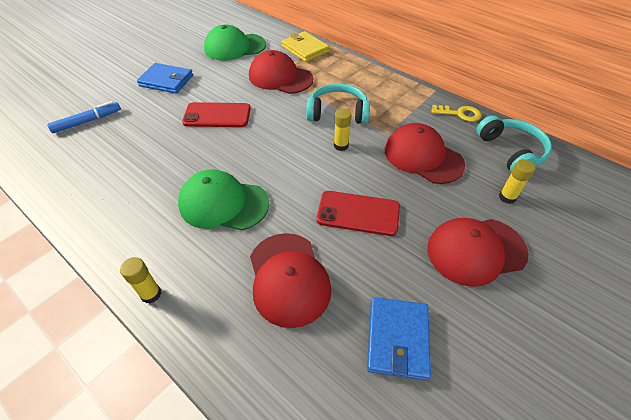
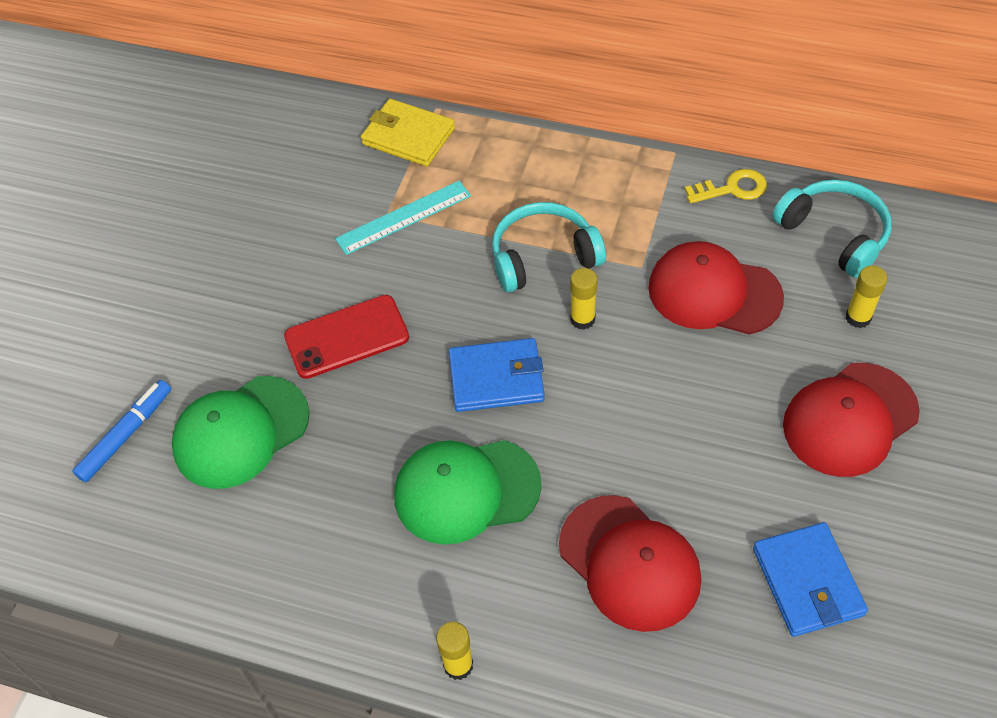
camera: 20 degrees left, 5 degrees up
blue wallet [137,63,193,94] -> blue wallet moved to [449,338,545,412]
green cap [204,25,266,61] -> green cap moved to [172,376,310,489]
red cap [249,50,313,94] -> turquoise ruler [335,181,471,255]
red phone [317,191,400,236] -> none

